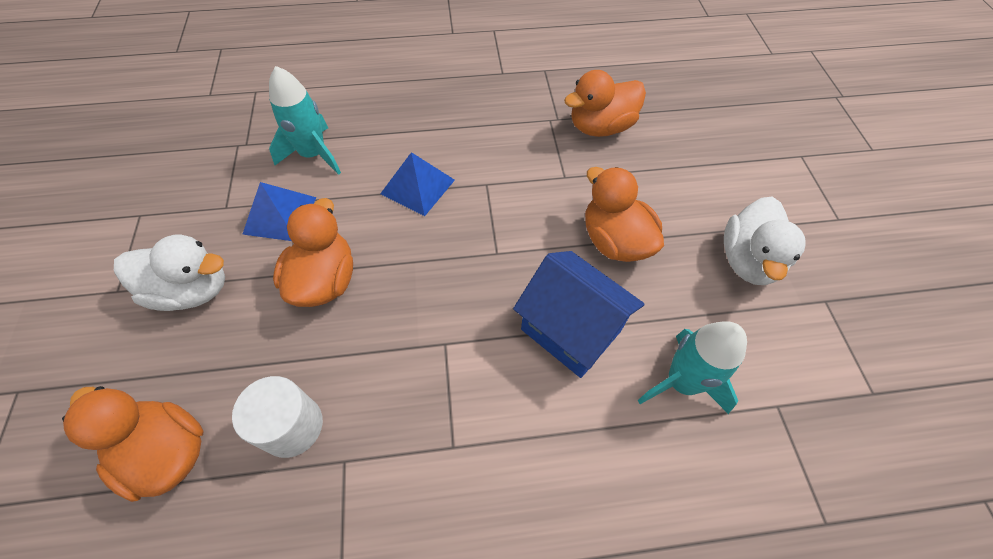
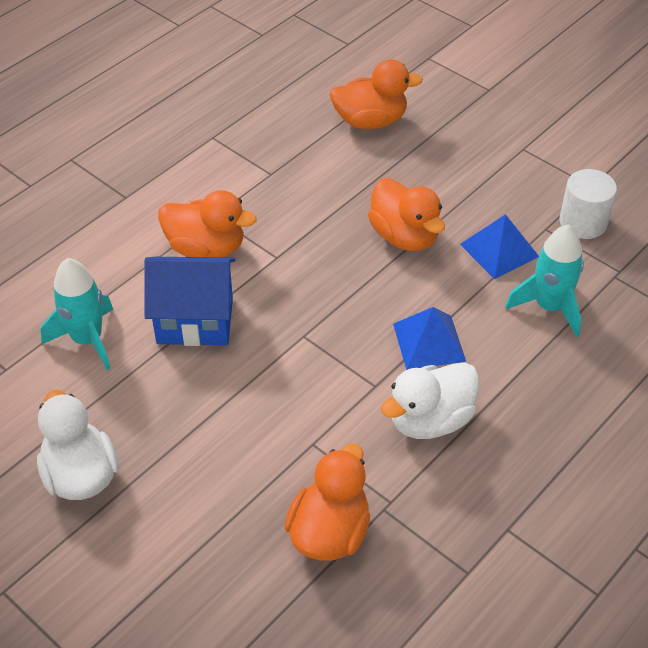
camera: 140 degrees right, 10 degrees down
white duck [114,234,225,311] -> white duck moved to [381,362,479,439]
white cylinder [232,376,323,458] -> white cylinder moved to [559,169,617,239]
orange duck [585,167,664,262] -> orange duck moved to [158,190,257,258]

